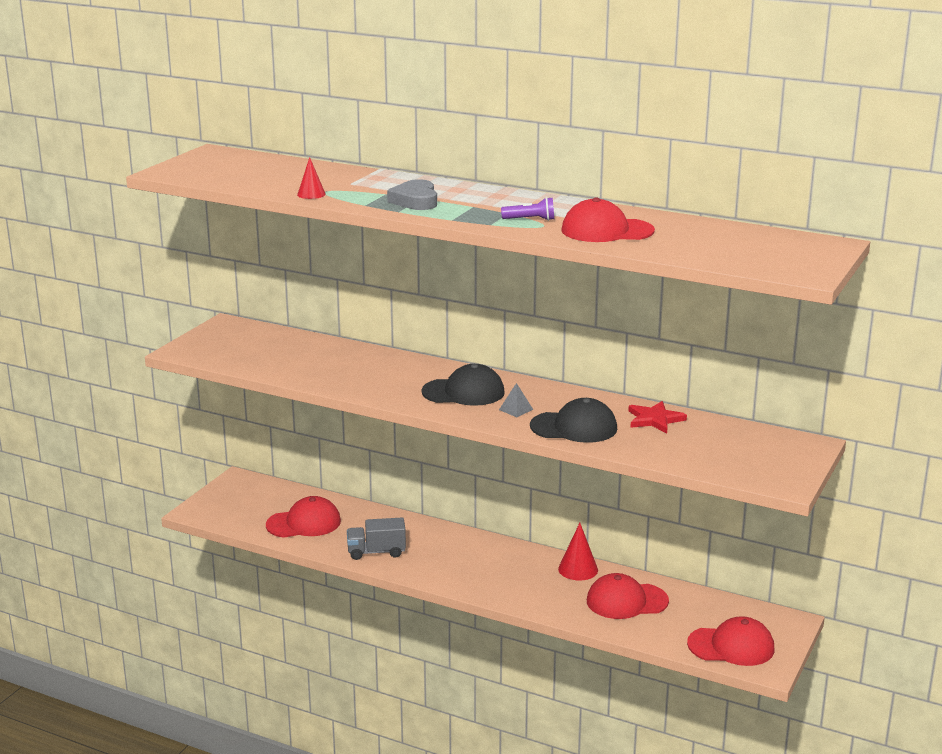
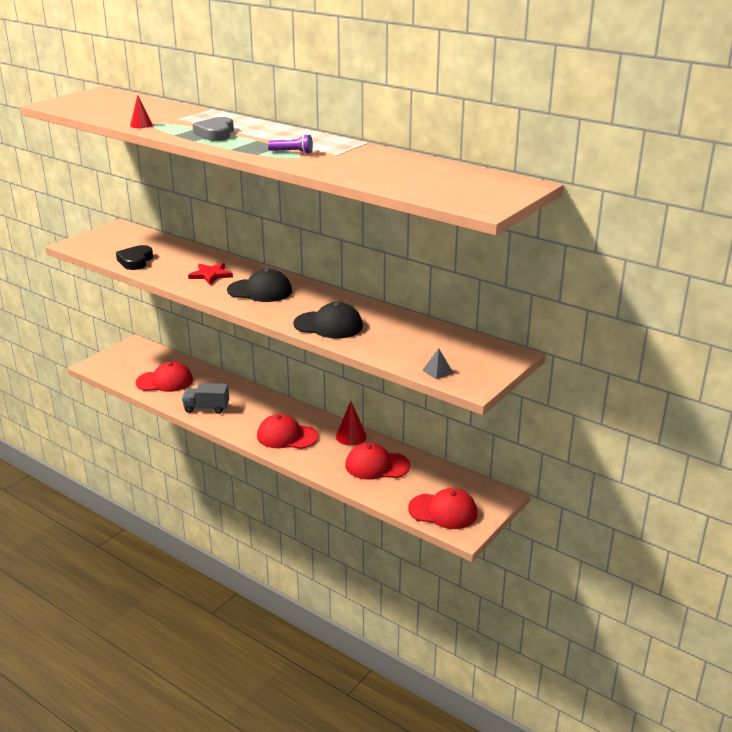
camera: 10 degrees right, 5 degrees up
grey pyramid [499,383,533,417] -> grey pyramid moved to [422,348,453,379]
red cap [561,198,655,242] -> red cap moved to [257,414,318,449]
red star [628,401,687,433] -> red star moved to [188,263,233,284]
none -> black heart [116,245,153,270]

